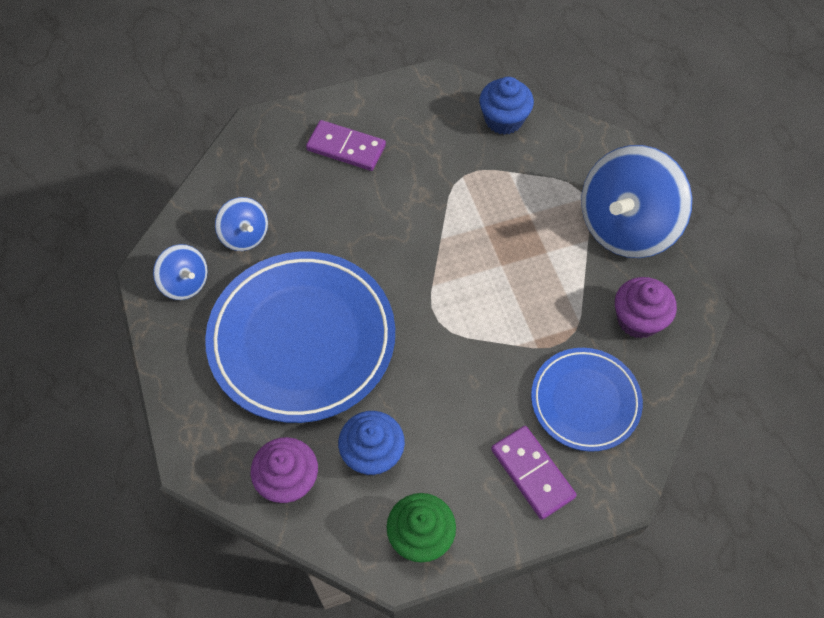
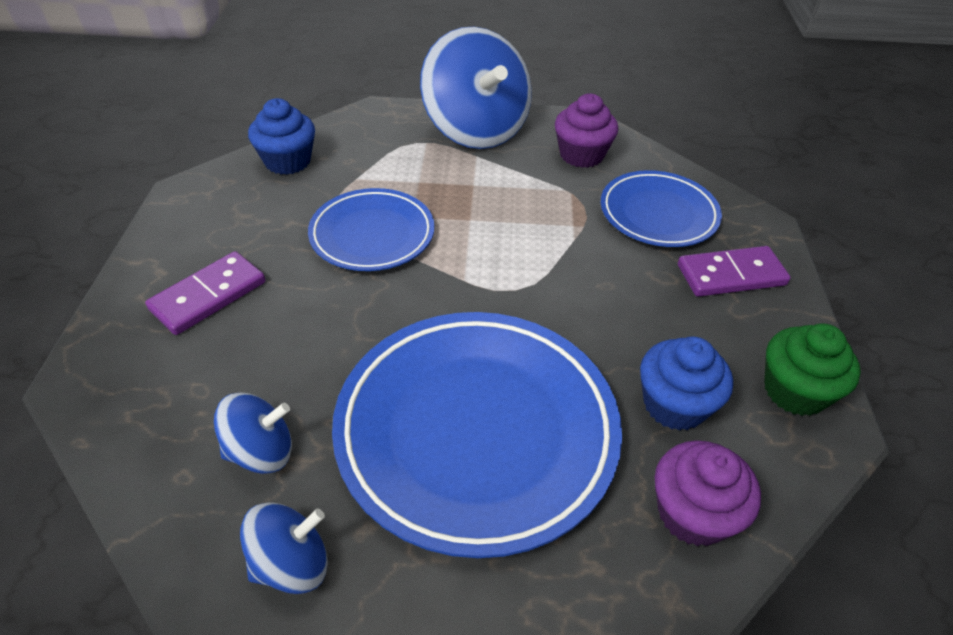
camera: 70 degrees left, 15 degrees down
none -> blue plate [308,188,435,271]

